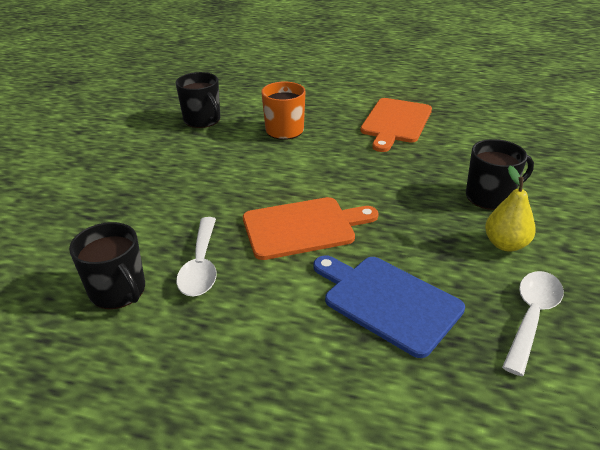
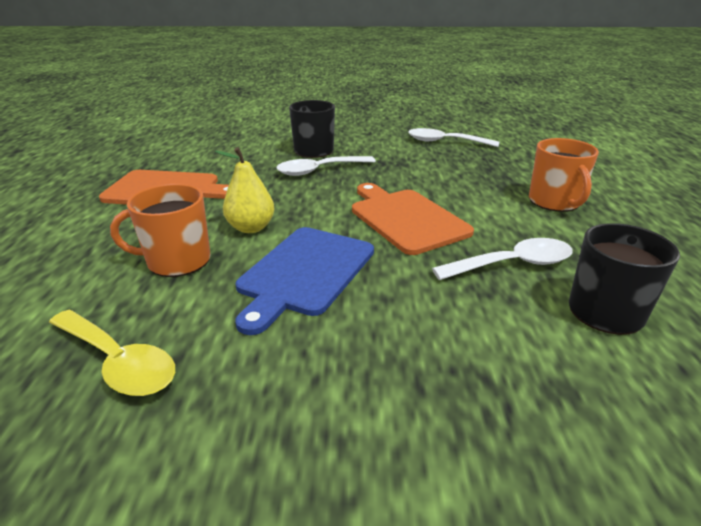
camera: 105 degrees left, 5 degrees down
black mug [176,72,220,128] -> yellow spoon [49,310,175,396]
blue cutting board [314,255,465,358] -> blue cutting board moved to [235,227,374,335]
yellow pear [485,166,536,251] -> yellow pear moved to [215,147,275,233]
none -> white spoon [276,156,376,176]
none -> orange mug [529,138,599,212]

